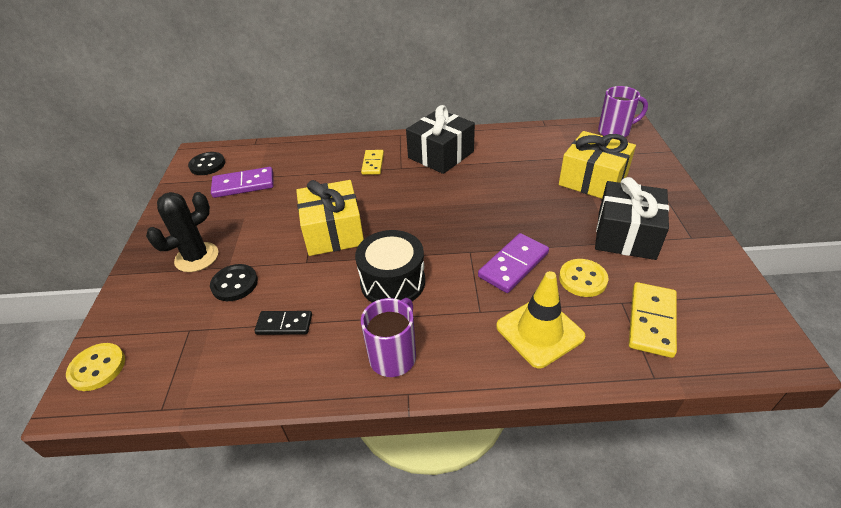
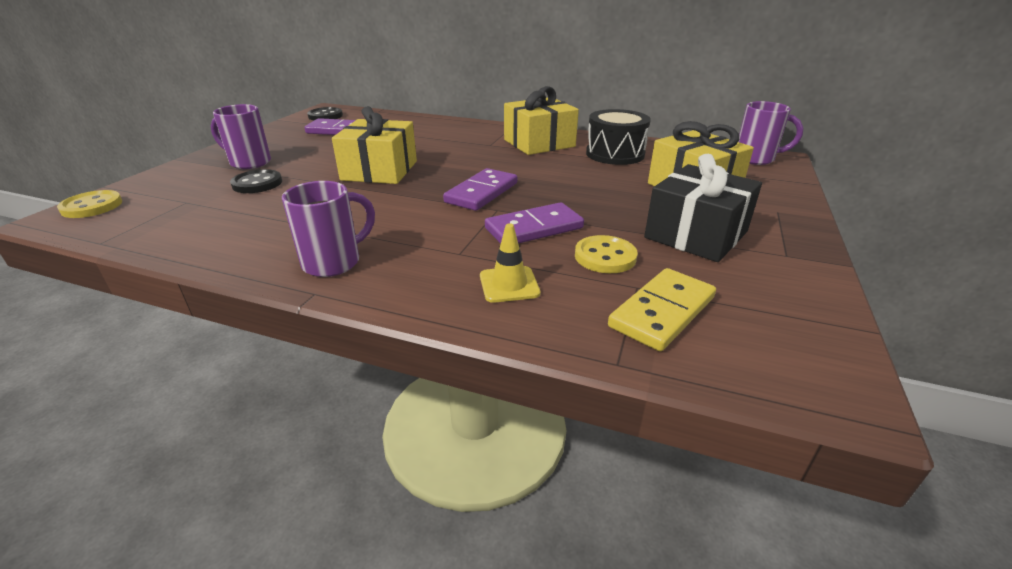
camera: 20 degrees right, 10 degrees down
black cactus [146,192,218,272] -> purple mug [211,104,271,169]
black domino [255,311,312,335] -> none
black drum [355,230,425,303] -> black drum moved to [586,109,651,165]
yellow domino [361,150,384,175] -> none
black gift [406,105,475,174] -> yellow gift [504,86,579,155]
yellow traffic cone [496,271,585,368] -> yellow traffic cone [480,223,540,303], size x0.62
none -> purple domino [443,168,518,211]

